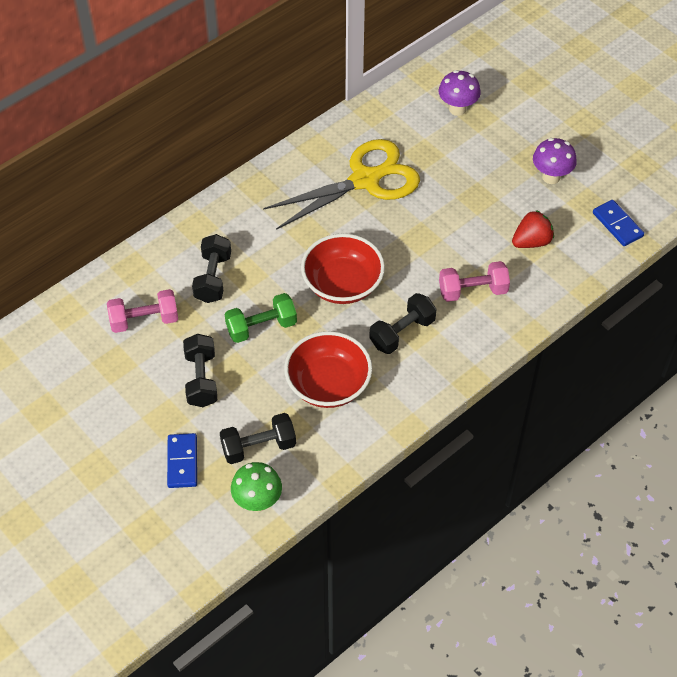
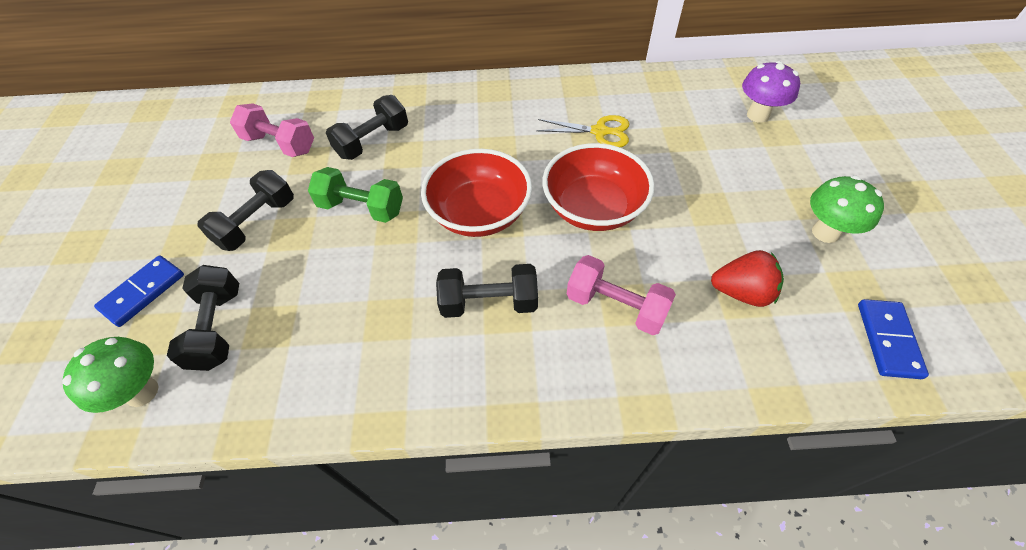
camera: 40 degrees right, 0 degrees up
black dumbbell [220,413,296,464] -> black dumbbell turned 60 degrees clockwise [167,265,239,371]
yellow scissors [263,139,420,230] -> yellow scissors [536,115,629,147], size x0.49
red bowl [284,331,372,408] -> red bowl moved to [542,143,655,231]
purple mushroom [533,138,577,184] -> green mushroom [810,176,884,243]

